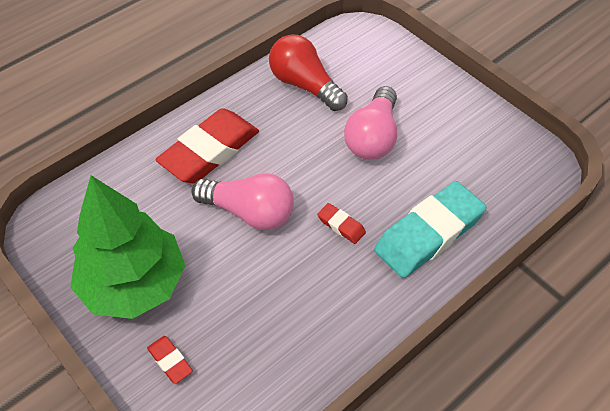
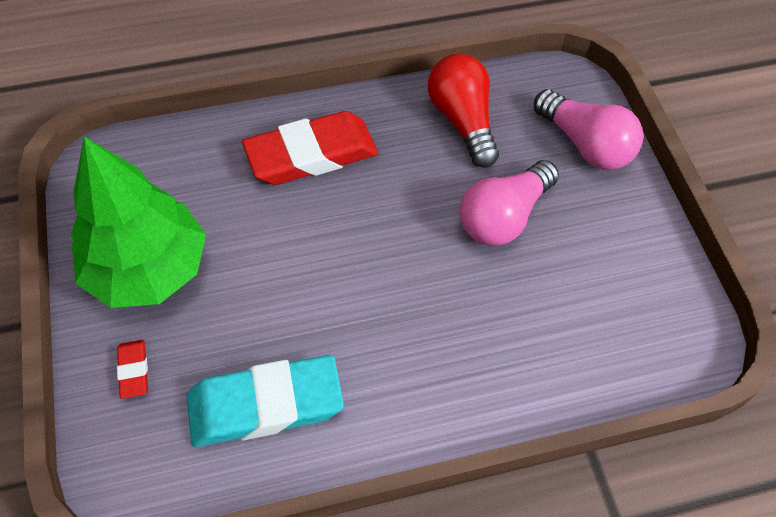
camera: 25 degrees right, 5 degrees up
pink light bulb [191,173,294,230] -> pink light bulb moved to [534,89,643,170]
red eraser [317,203,366,244] -> none
turquoise eraser [374,181,486,278] -> turquoise eraser moved to [187,355,344,447]

